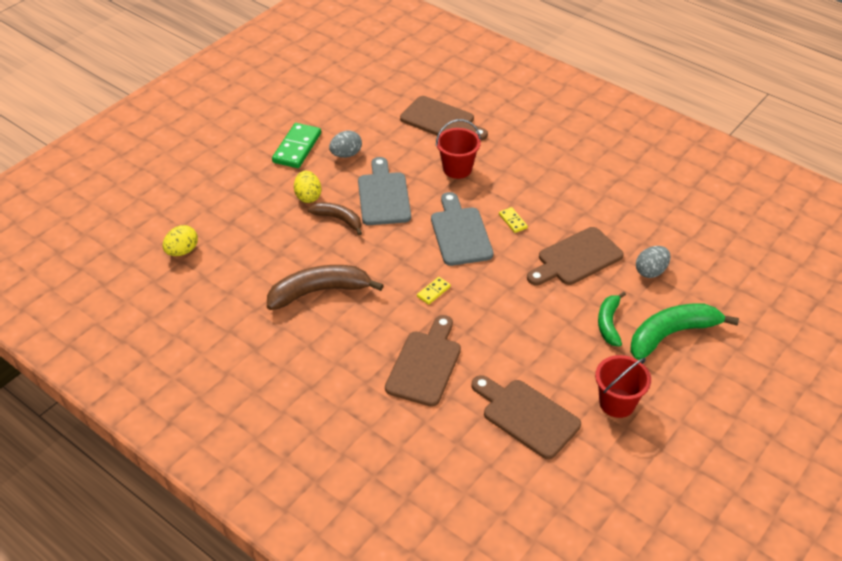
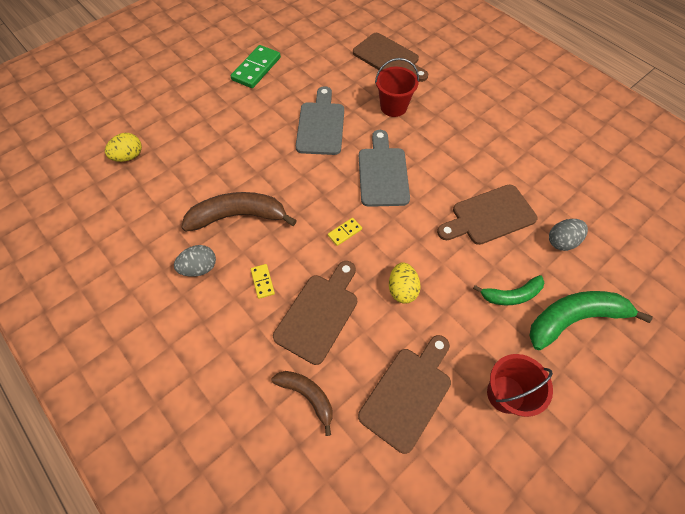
camera: 10 degrees right, 15 degrees up
yellow egg [294,171,321,203] -> yellow egg moved to [389,262,421,304]
brown banana [308,202,362,235] -> brown banana moved to [271,371,333,436]
grey egg [329,130,362,158] -> grey egg moved to [174,245,216,277]
brown cutting board [471,375,581,459] -> brown cutting board turned 75 degrees clockwise [358,335,451,454]
yellow domino [499,207,528,233] -> yellow domino moved to [251,264,275,299]
green banana [598,292,626,347] -> green banana turned 120 degrees counterclockwise [473,275,544,305]

